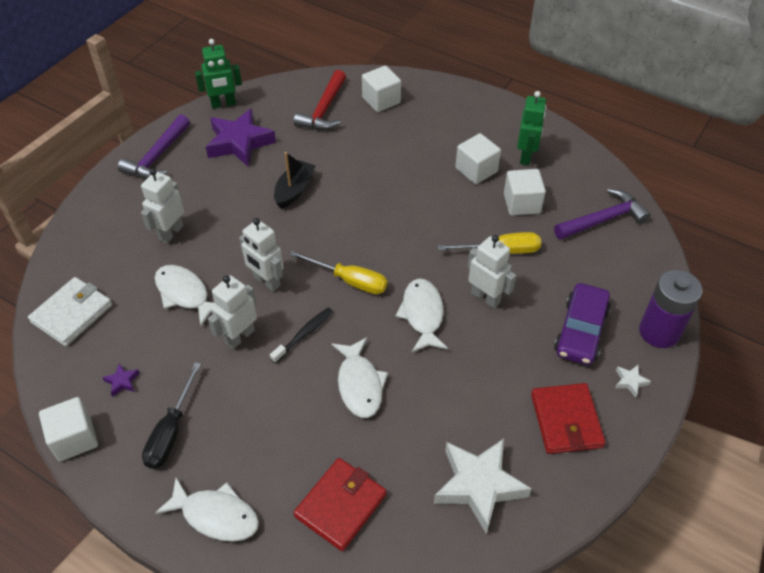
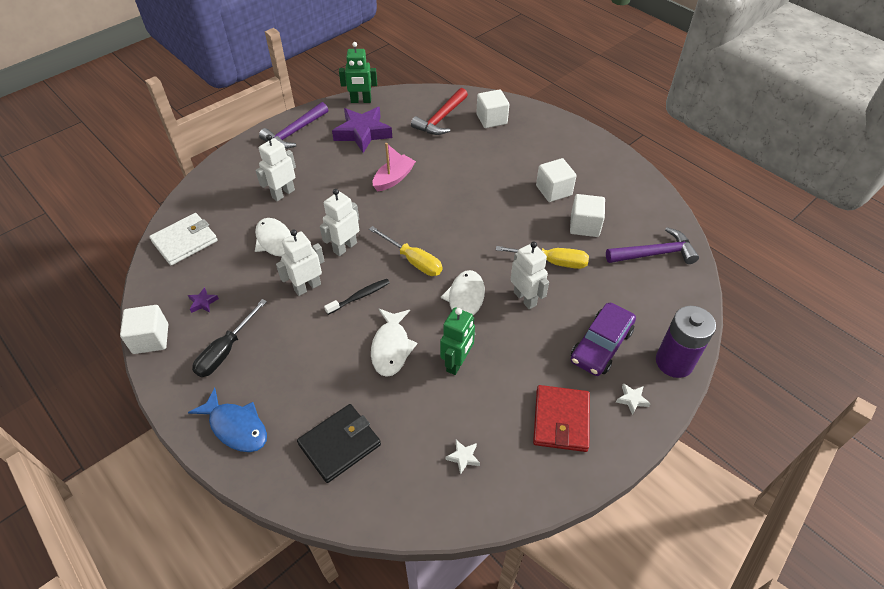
camera: 15 degrees right, 0 degrees up
white fish [155,478,259,542] -> blue fish [188,388,267,452]
white robot [239,218,284,291] -> white robot turned 75 degrees clockwise [320,189,359,256]
black boat [274,152,315,209] -> pink boat [373,143,416,192]
red wallet [294,458,386,551] -> black wallet [297,404,381,483]
white star [434,439,532,534] -> white star [446,440,480,475], size x0.40
green robot [517,91,546,165] -> green robot moved to [440,307,475,375]

